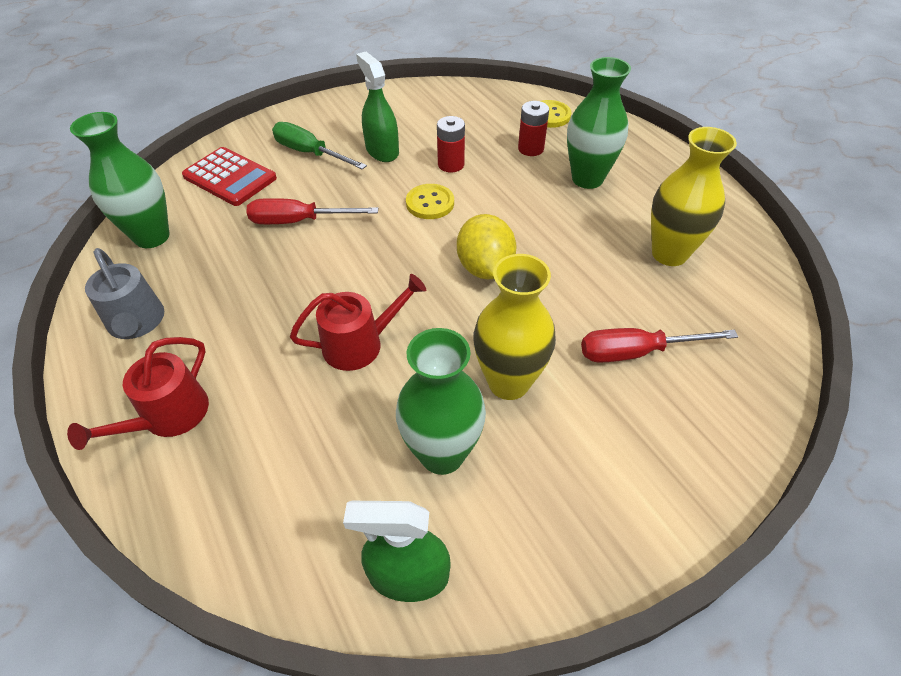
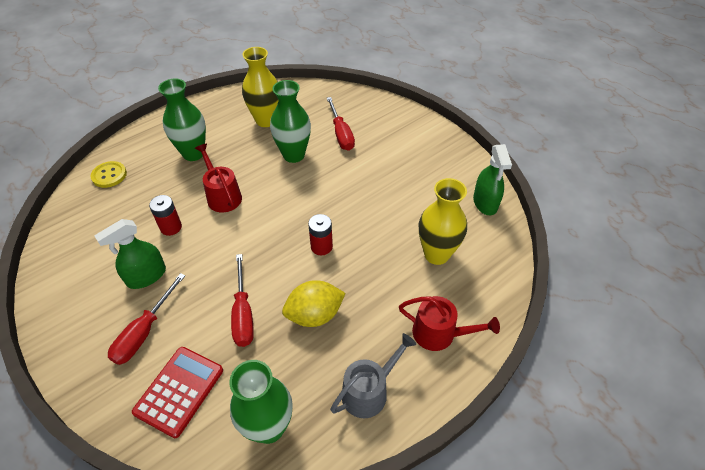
camera: 100 degrees left, 0 degrees up
green screwdriver [272,122,367,170] -> red screwdriver [108,273,185,365]
red watering can [290,274,426,371] -> red watering can moved to [195,144,242,212]
green vase [396,328,486,475] -> green vase moved to [270,80,311,163]
yellow button [406,184,454,219] -> none
yellow lemon [457,214,517,279] -> yellow lemon moved to [282,280,346,327]
yellow vase [473,254,556,400] -> yellow vase moved to [419,178,467,265]
red battery [518,101,549,156] -> red battery moved to [308,214,333,255]

